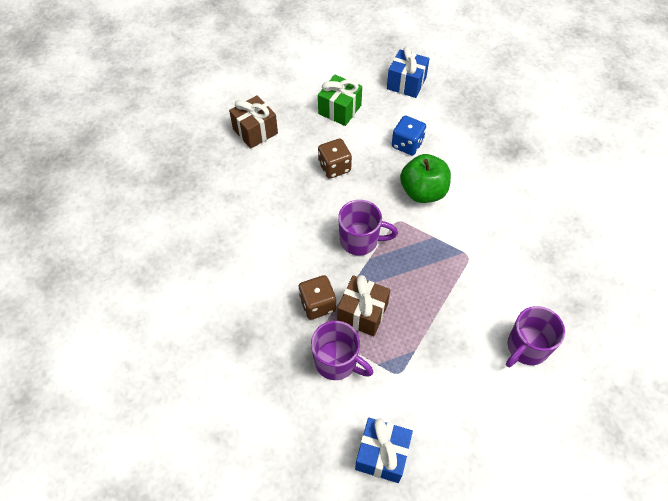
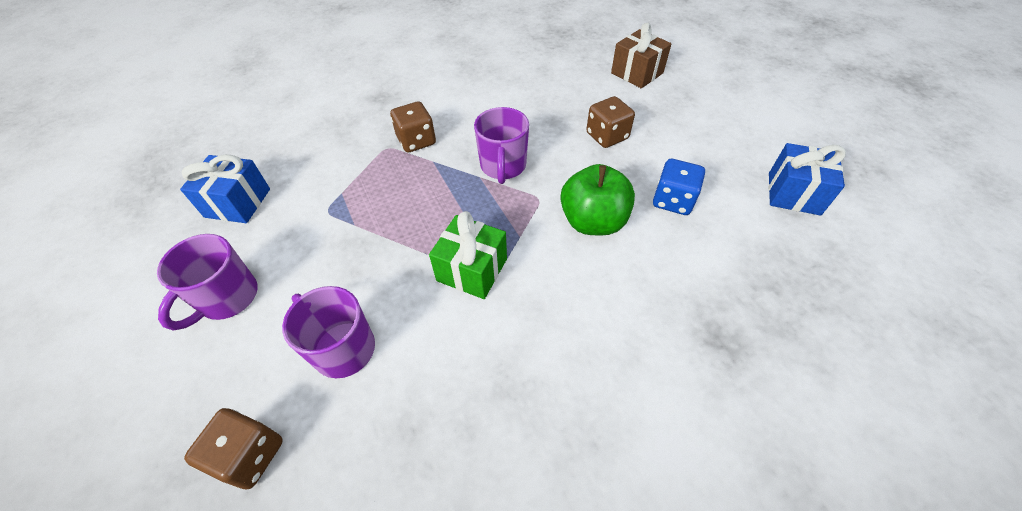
camera: 85 degrees right, 5 degrees down
purple mug [311,321,373,380] -> purple mug moved to [157,234,258,331]
green gift [318,75,362,126] -> green gift moved to [429,211,507,299]
brown gift [337,275,390,336] -> none
none -> brown dice [184,408,283,489]

